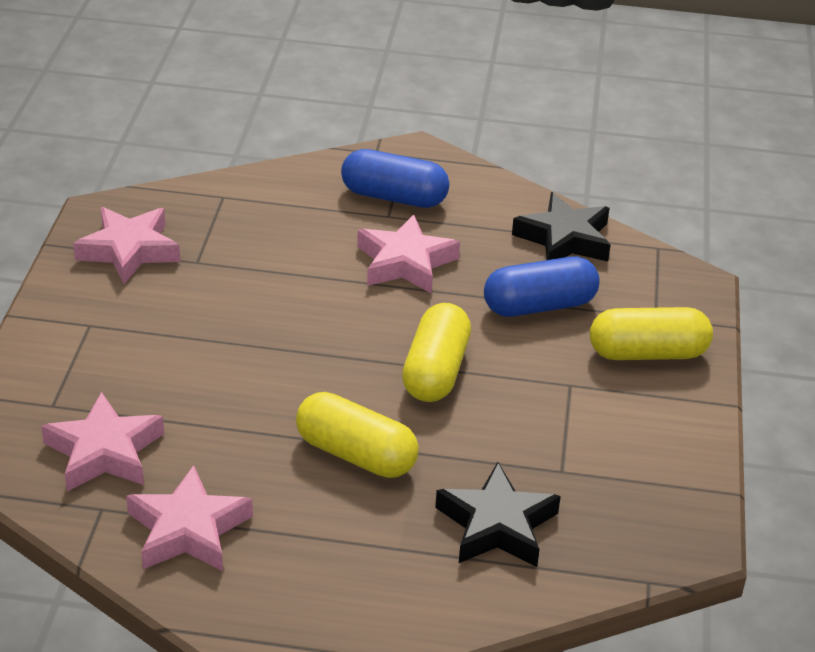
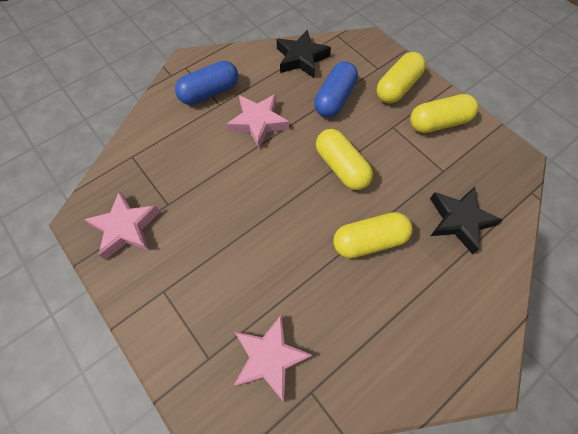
camera: 45 degrees left, 25 degrees up
pink star [126,465,253,571] -> none
none -> yellow capsule [410,94,478,133]

